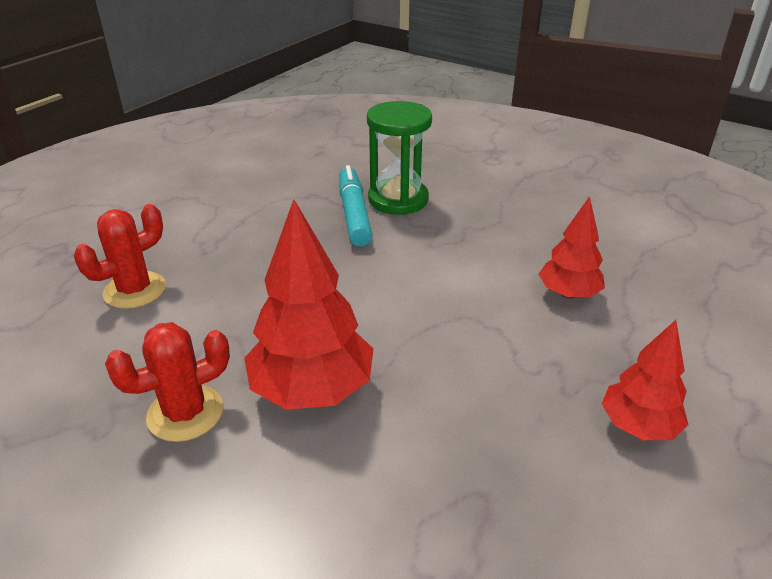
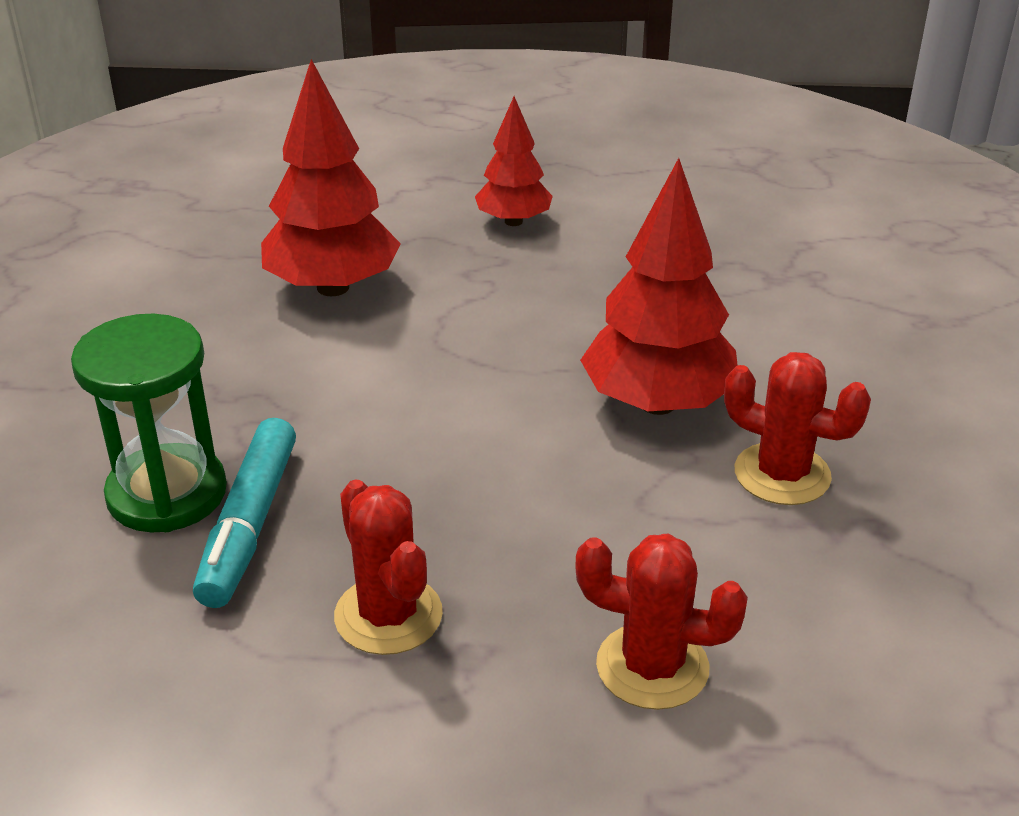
camera: 120 degrees left, 0 degrees up
turquoise marker [339,165,373,247] -> turquoise marker turned 45 degrees counterclockwise [193,418,296,608]
red tree [539,196,605,299] -> red tree [261,59,401,296], size x1.65
none -> red cactus [334,480,443,655]

